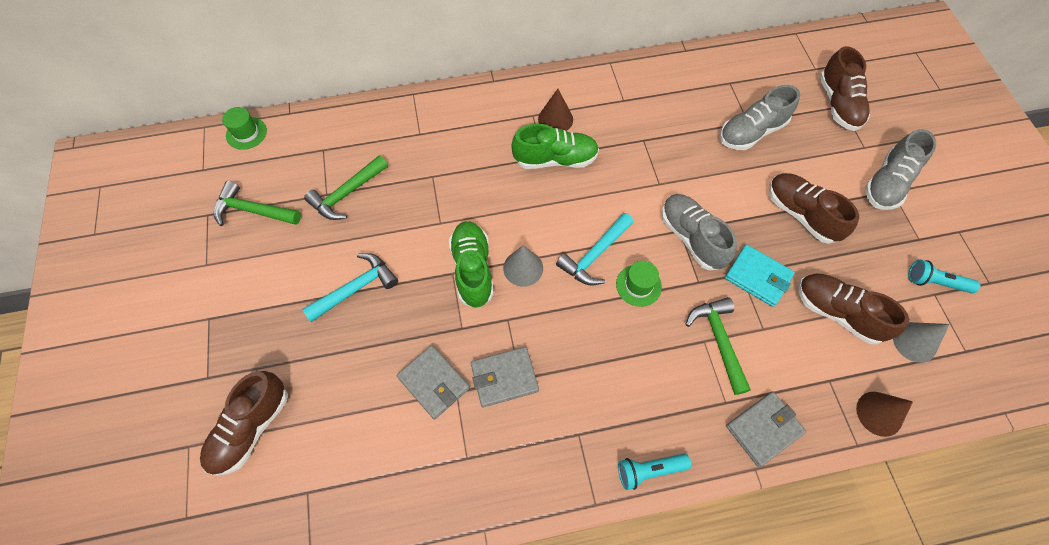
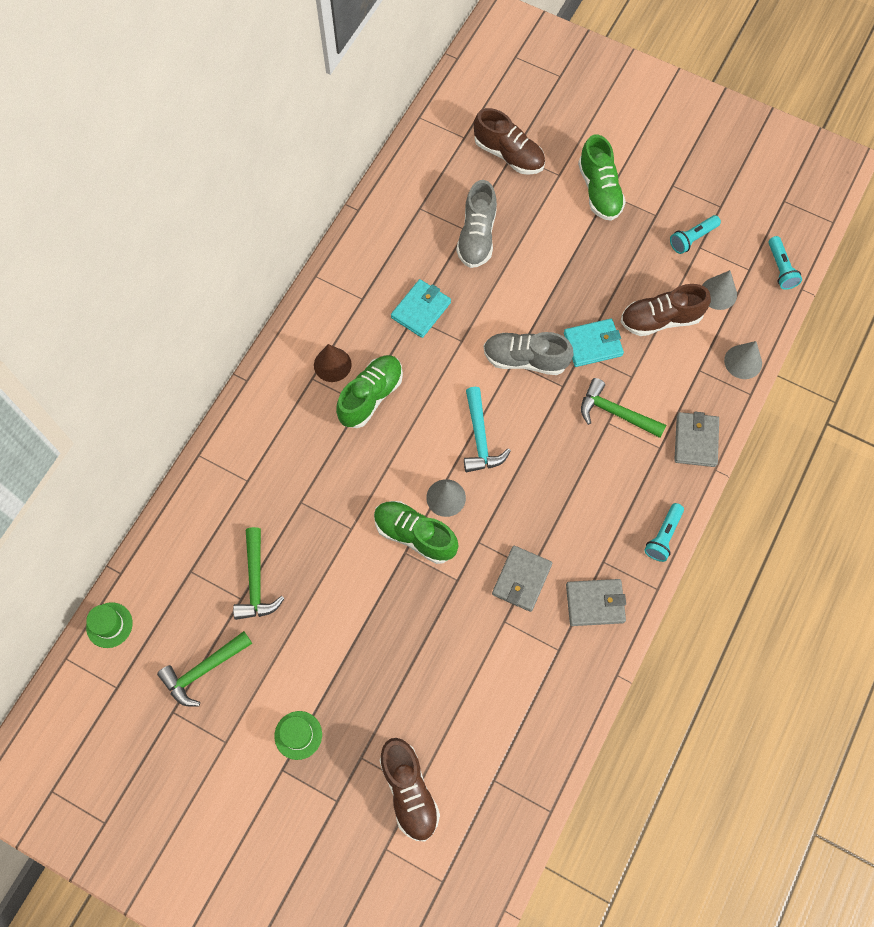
camera: 50 degrees left, 5 degrees up
turquoise hammer [302,253,398,322] -> none
grey wallet [397,345,470,420] -> grey wallet moved to [566,579,626,626]
green hat [616,261,662,307] -> green hat moved to [274,711,322,760]
brown shoe [769,173,859,244] -> none
brown cone [856,392,913,437] -> grey cone [724,341,762,379]
grey shoe [865,129,936,210] -> green shoe [578,135,626,221]
none -> turquoise wallet [391,279,451,338]
none -> turquoise flashlight [768,236,802,290]

